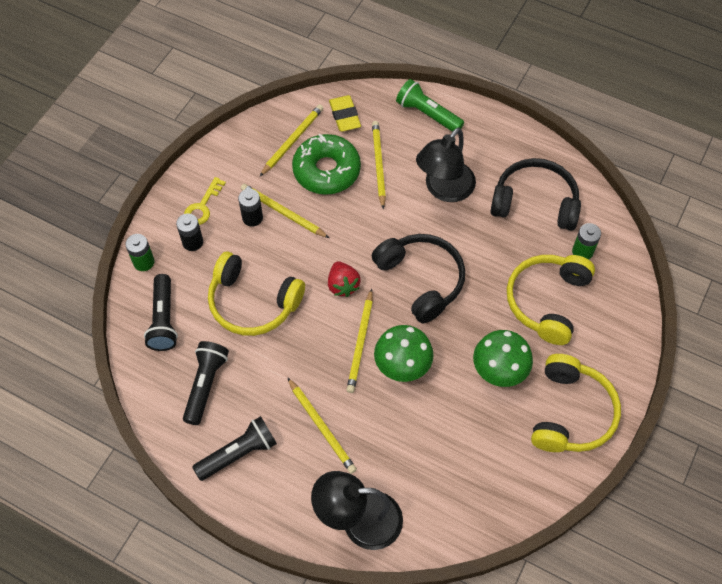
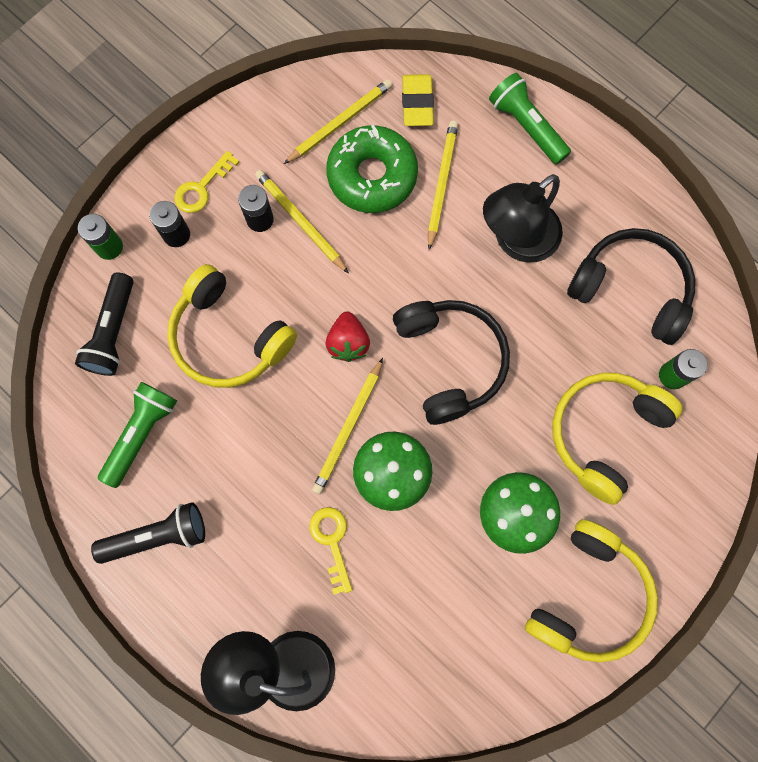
camera: 15 degrees right, 15 degrees up
black flashlight [183,341,229,425] -> green flashlight [98,382,177,488]
yellow pencil [287,377,357,474] -> none
none -> yellow key [309,507,352,595]

